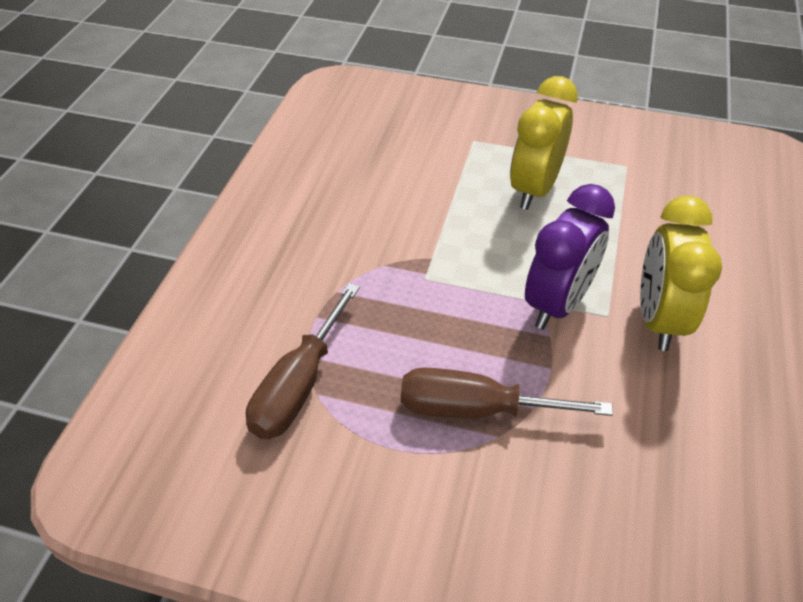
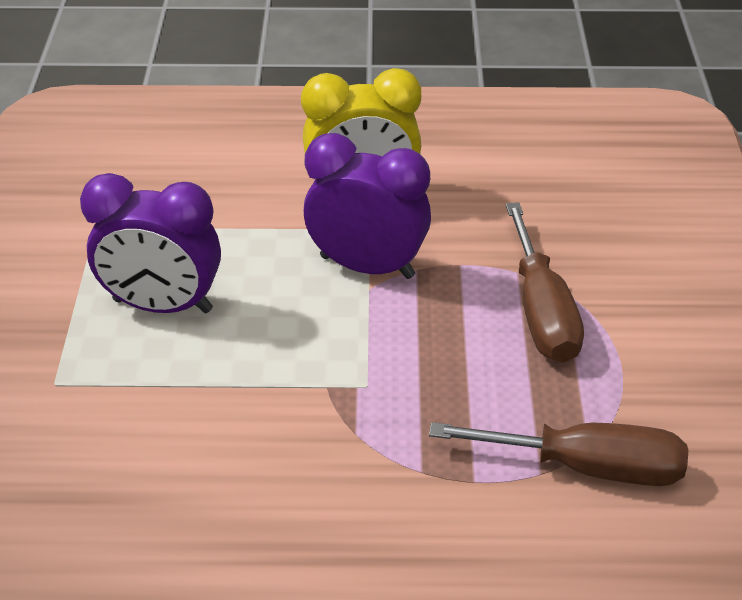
camera: 105 degrees left, 5 degrees down
yellow clock [510,76,578,210] -> purple clock [80,173,221,313]

